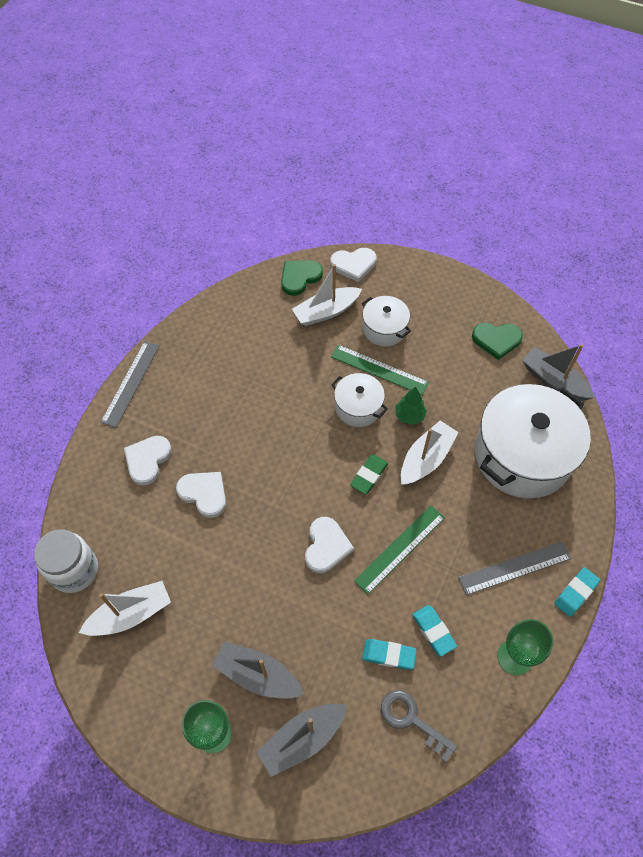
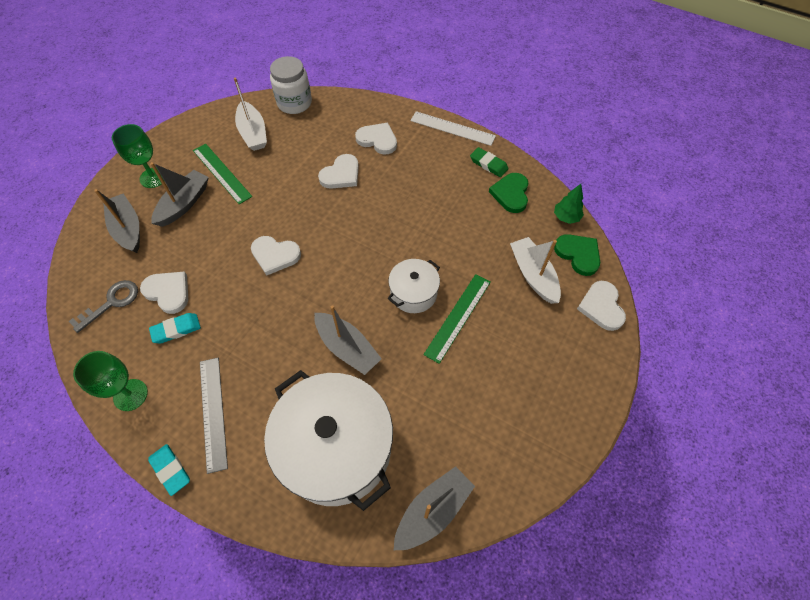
camera: 95 degrees right, 0 degrees up
grey ruler [100,341,159,428] -> white ruler [410,111,496,146]
green eraser [350,454,388,494] -> green eraser moved to [470,147,509,177]
green ruler [354,506,445,594] -> green ruler moved to [193,144,252,204]
white pot [362,296,411,346] -> none
turquoise eraser [362,639,416,670] -> white heart [140,271,188,314]
green tree [395,387,427,425] -> green tree moved to [554,184,584,224]
white boat [401,420,459,485] -> grey boat [315,305,382,375]
green heart [472,323,523,360] -> green heart moved to [489,173,528,213]

